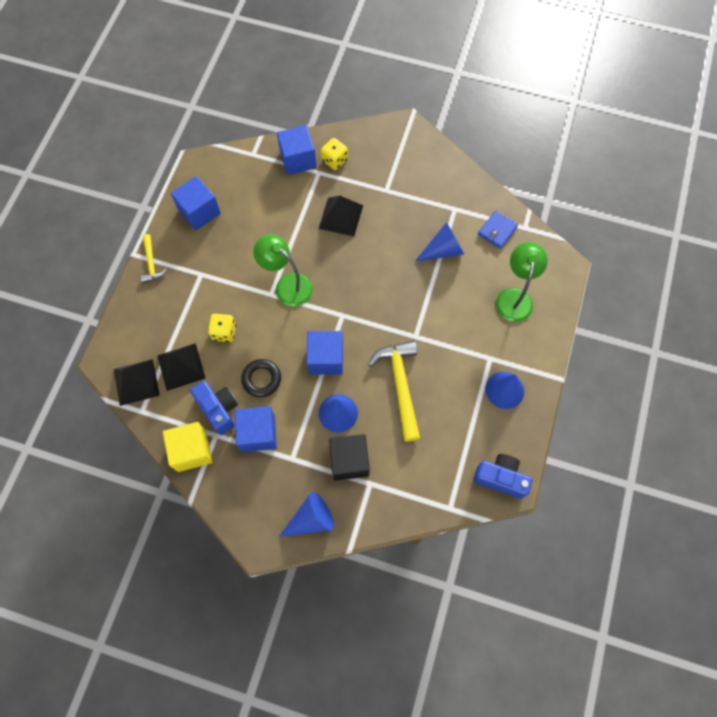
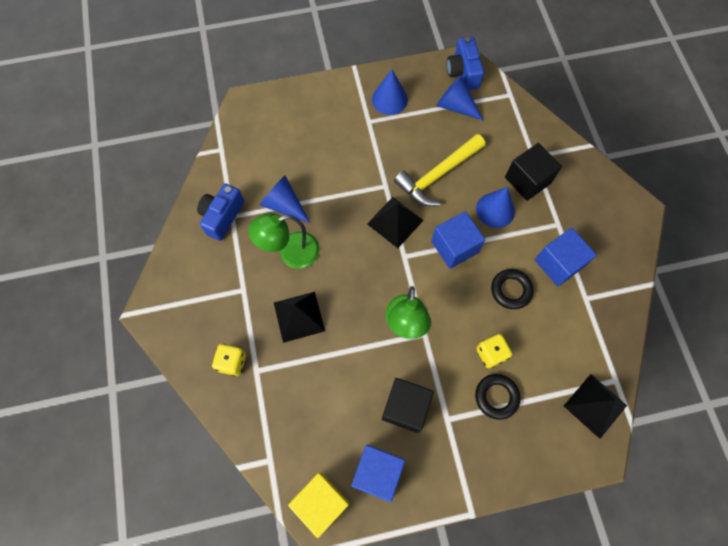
camera: 120 degrees left, 0 degrees up
yellow hammer [141,234,167,283] -> none
black pyramid [157,343,206,391] -> black pyramid moved to [367,197,424,248]
yellow cube [163,422,212,472] -> yellow cube moved to [288,473,350,538]
blue camera [190,381,238,435] -> blue camera moved to [197,184,244,241]
blue cube [277,125,316,175] -> none
blue cone [279,492,334,537] -> blue cone moved to [436,75,484,121]
blue wallet [478,210,518,249] -> none
green lamp [496,242,548,322] -> green lamp moved to [248,213,320,268]
none -> black cube [382,378,434,433]
none -> black ring [475,374,520,420]

